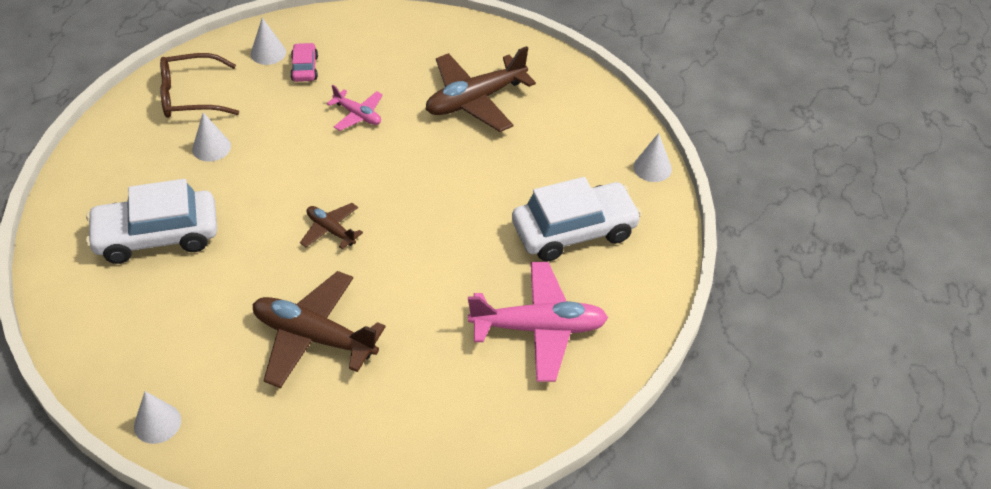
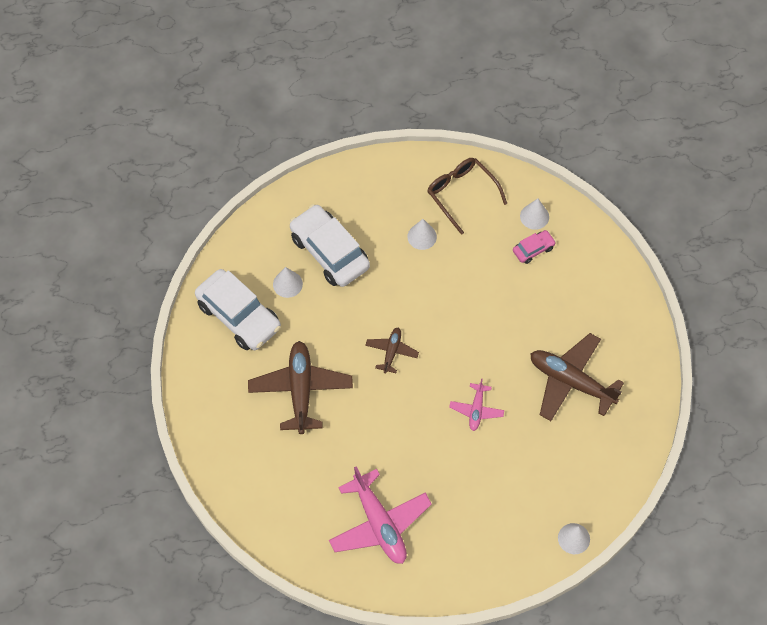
camera: 65 degrees right, 15 degrees up
white cone [134,391,181,444] -> white cone moved to [273,267,303,298]
pink plane [327,85,383,131] -> pink plane moved to [449,378,504,431]
white car [512,177,642,262] -> white car moved to [195,269,281,350]

